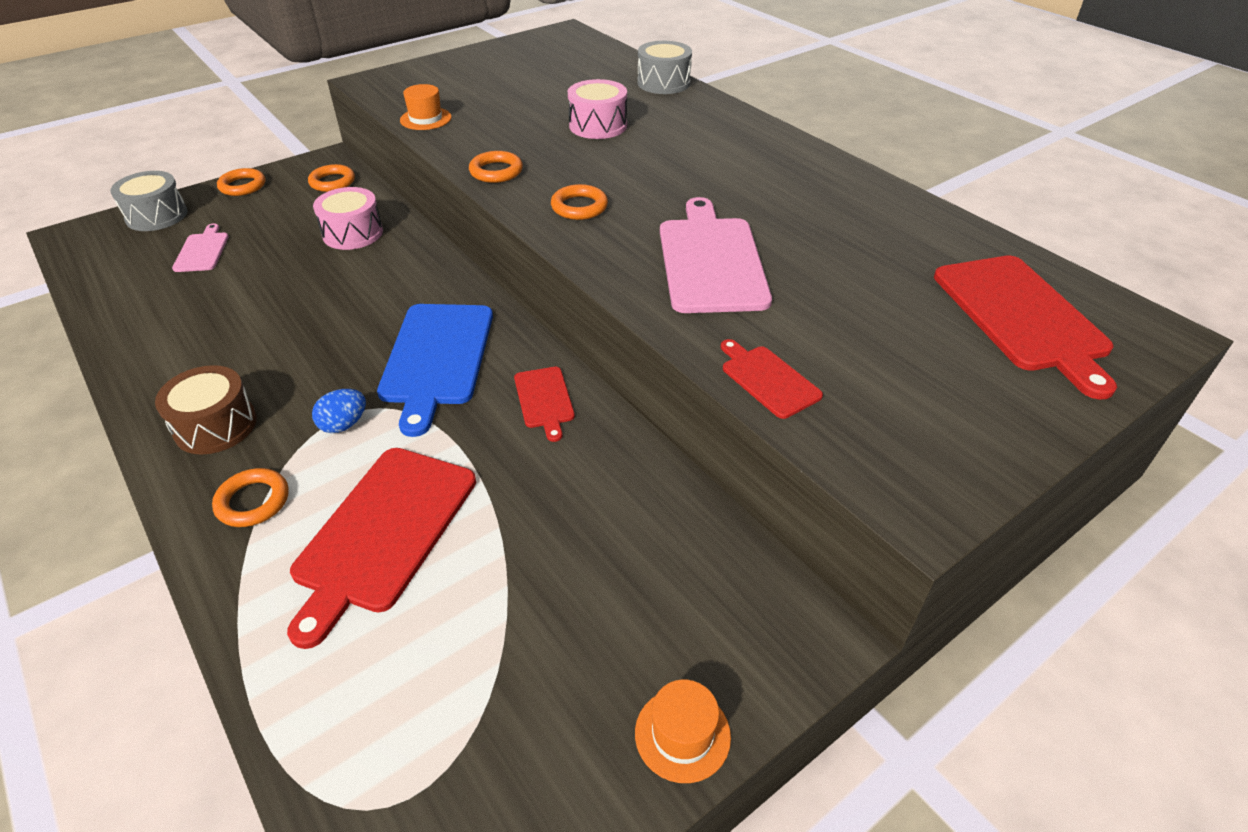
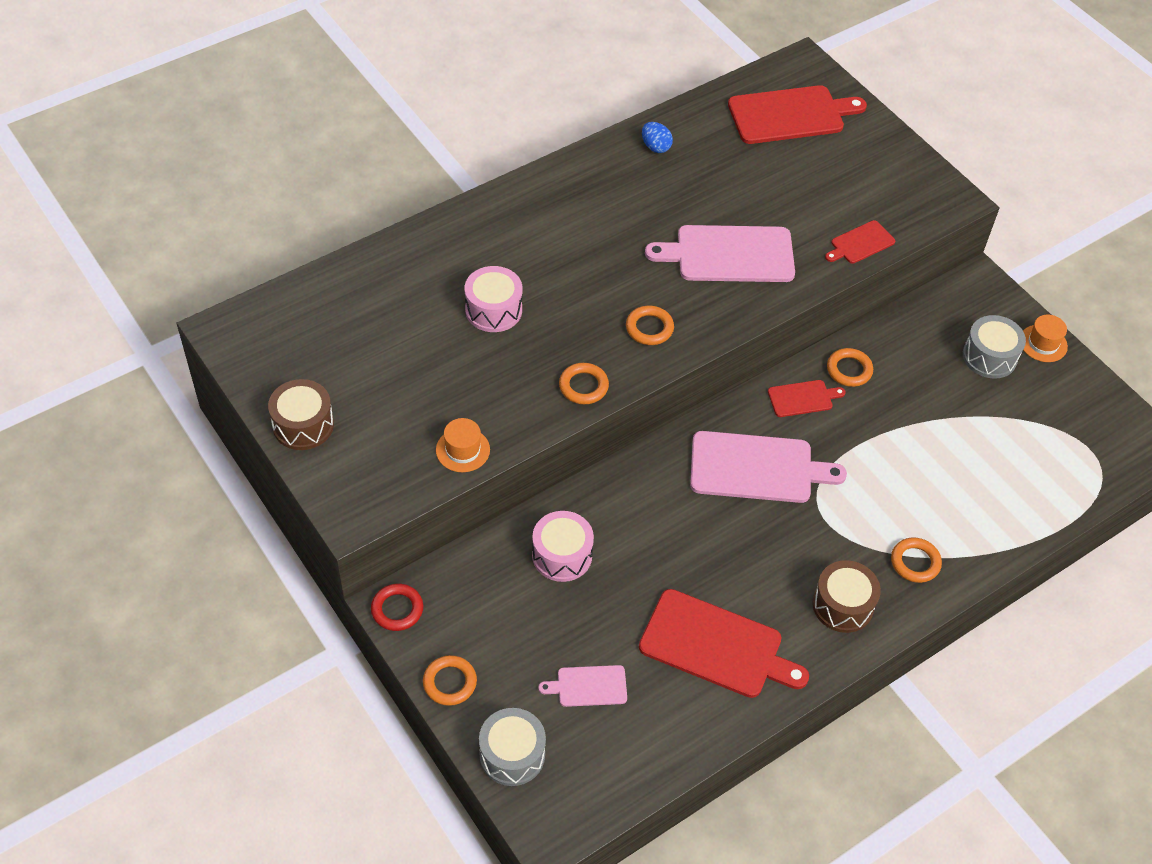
camera: 90 degrees left, 10 degrees up
red cutting board [287,448,476,649] -> red cutting board moved to [639,589,809,698]
orange ring [308,164,355,192] -> orange ring moved to [827,348,873,387]
blue egg [312,389,366,433] -> blue egg moved to [642,122,673,153]
blue cutting board [377,304,493,437] -> pink cutting board [690,431,847,503]
grey drum [637,41,692,94] -> grey drum moved to [963,315,1026,379]
none -> brown drum [268,379,334,450]
none -> red ring [371,584,423,631]

